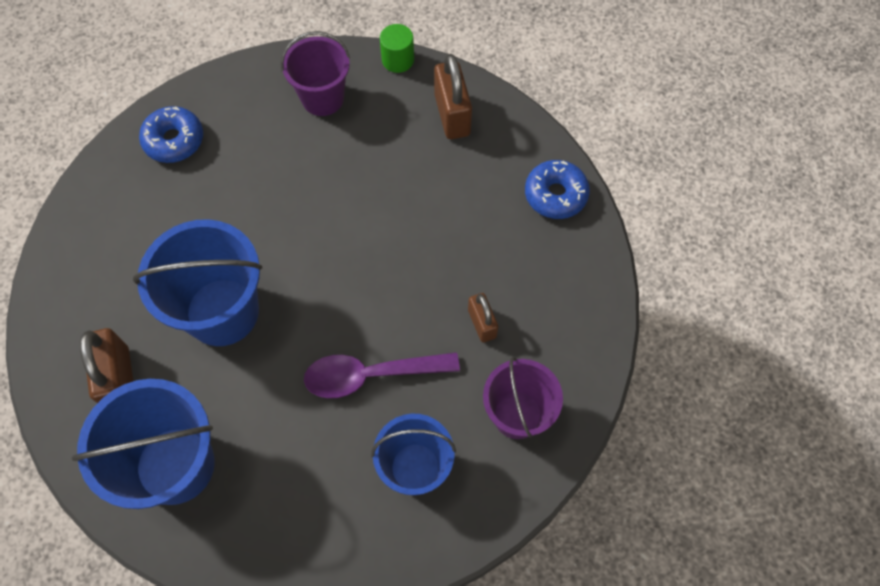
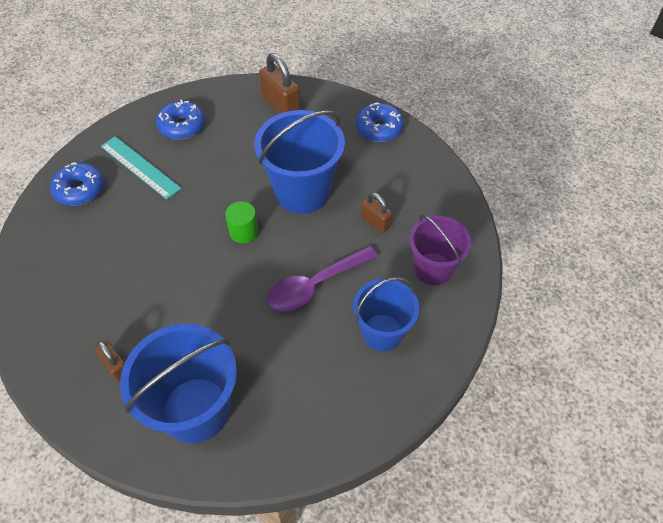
camera: 25 degrees left, 10 degrees down
brown padlock [80,328,133,403] -> brown padlock [94,340,125,383], size x0.61
blue bucket [133,219,262,346] -> blue bucket moved to [254,110,345,214]
purple bucket [281,31,350,116] -> blue donut [156,100,205,140]
green cylinder [380,24,414,73] -> green cylinder moved to [225,201,259,243]
none -> turquoise ruler [101,136,182,200]

